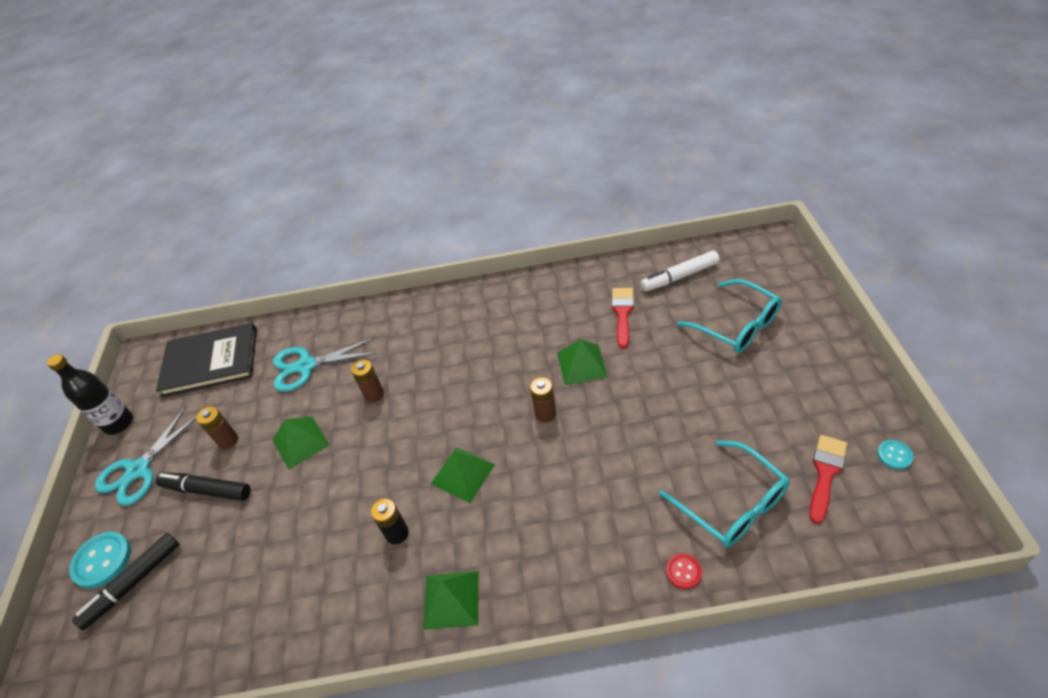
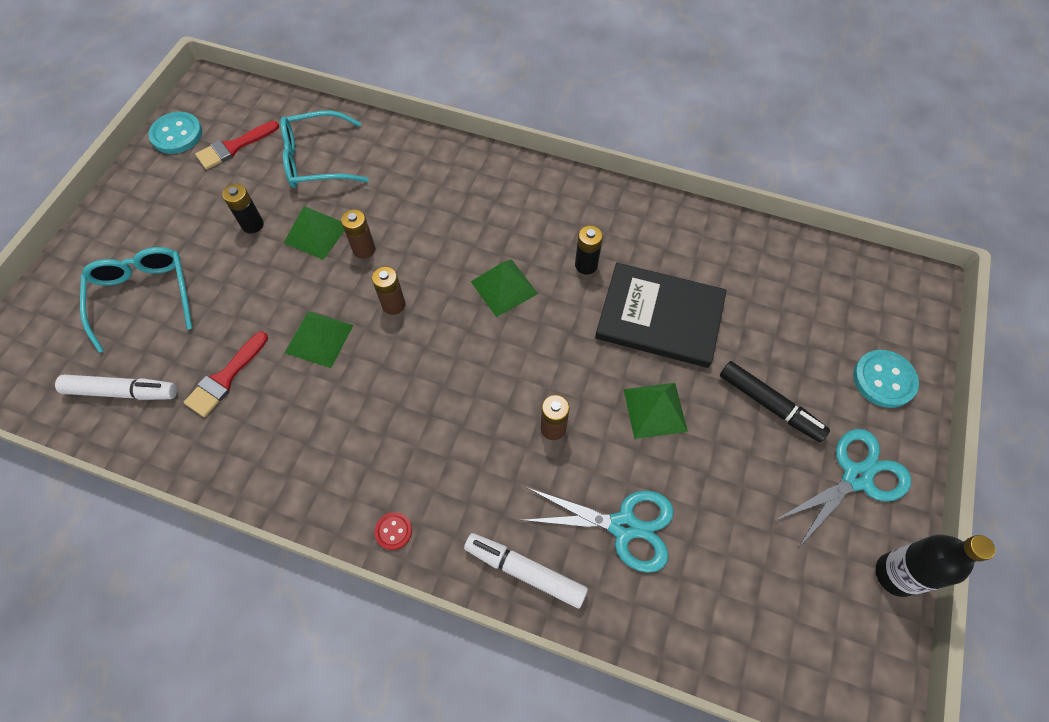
camera: 160 degrees left, 15 degrees up
black marker [72,533,179,630] -> none
black book [156,323,257,397] -> black book moved to [595,263,727,368]
brown battery [196,406,238,449] -> brown battery moved to [341,209,375,259]
green pyramid [423,571,478,630] -> green pyramid moved to [284,206,345,260]
turquoise glasses [659,440,790,547] -> turquoise glasses turned 90 degrees counterclockwise [280,111,369,188]
red button [666,554,702,589] -> red button moved to [374,512,412,550]
turquoise button [877,440,914,470] -> turquoise button [148,112,202,154], size x1.82
none -> black battery [222,184,264,234]
none -> white marker [464,533,588,608]

